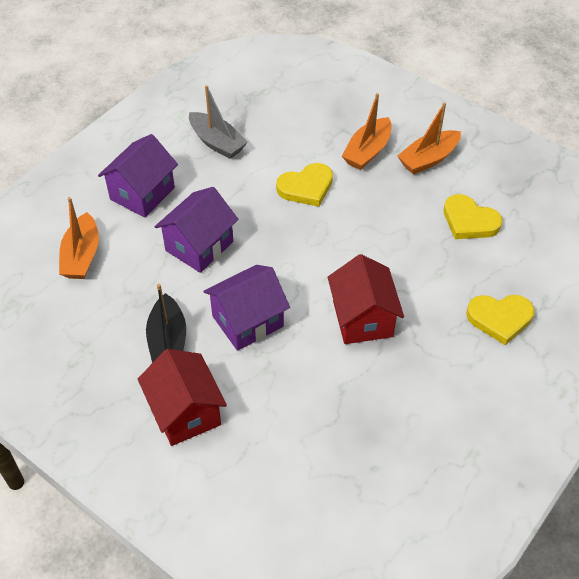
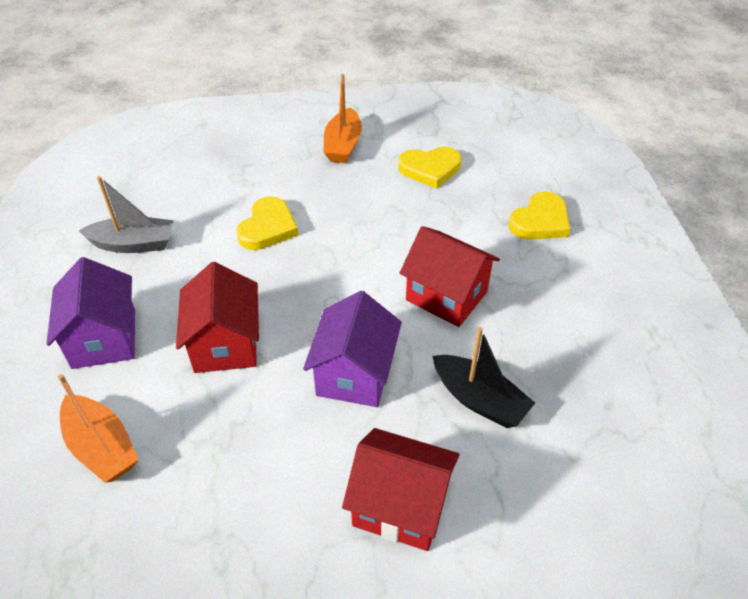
camera: 45 degrees left, 5 degrees down
black boat [146,284,186,363] -> black boat moved to [433,327,535,428]
purple house [155,187,239,273] -> red house [176,262,259,373]
orange boat [342,93,392,170] -> none

